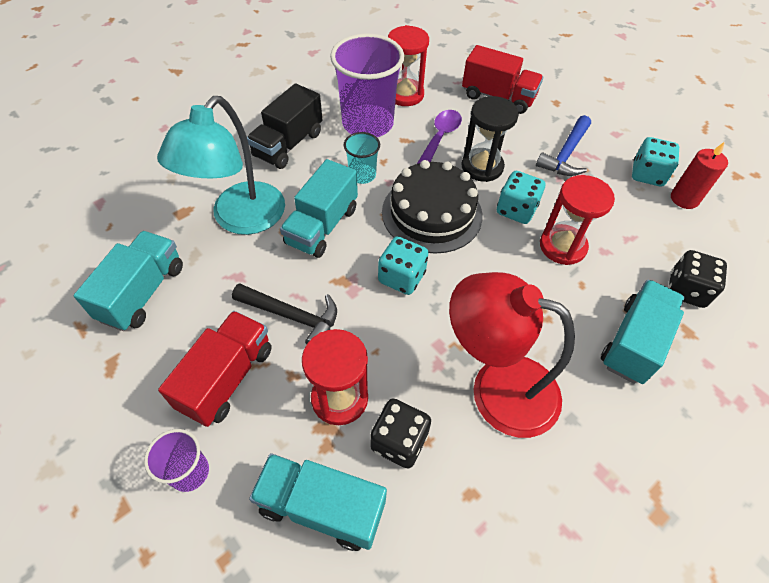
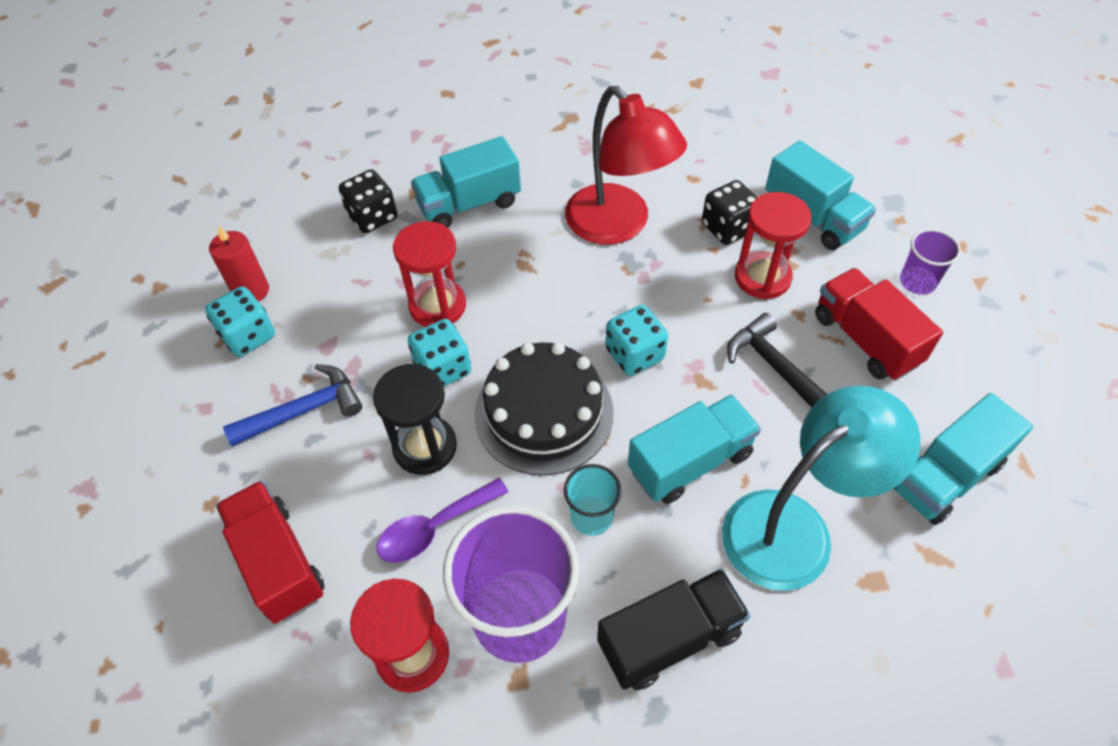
camera: 145 degrees left, 0 degrees up
red truck [158,311,272,427] -> red truck turned 90 degrees clockwise [815,268,943,381]

